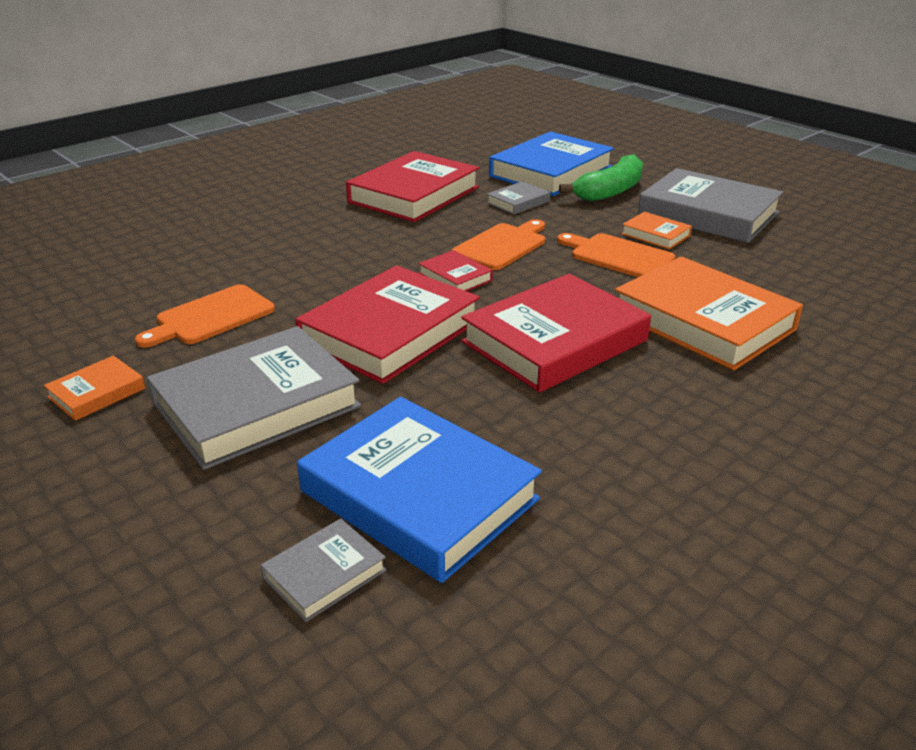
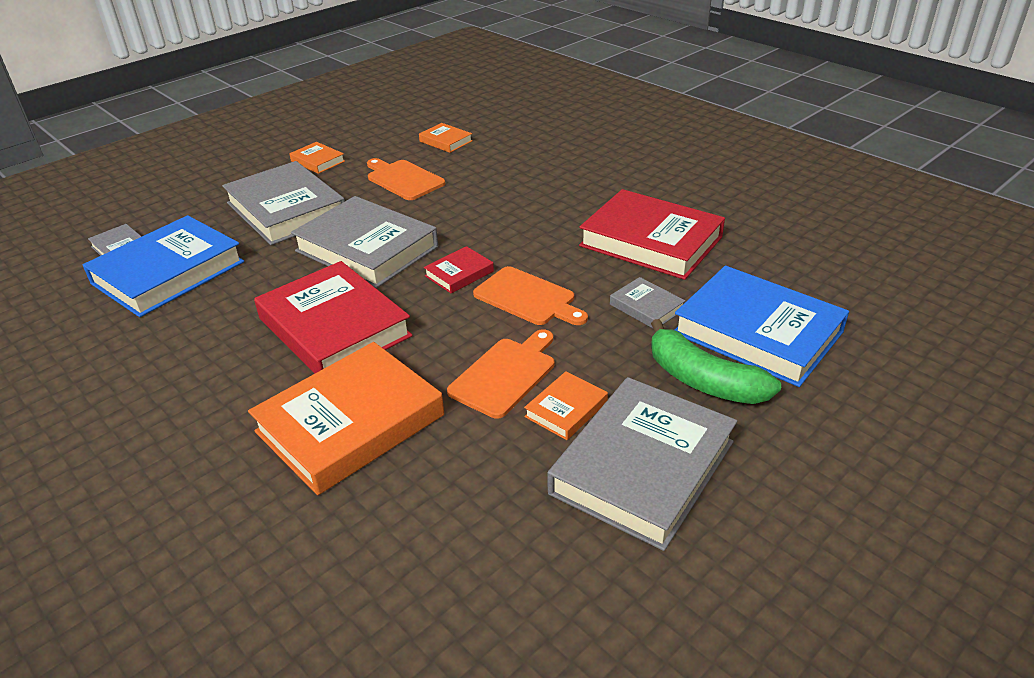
camera: 90 degrees right, 5 degrees up
red book [295,265,480,384] -> grey book [291,196,438,288]
none -> orange book [419,123,473,153]

